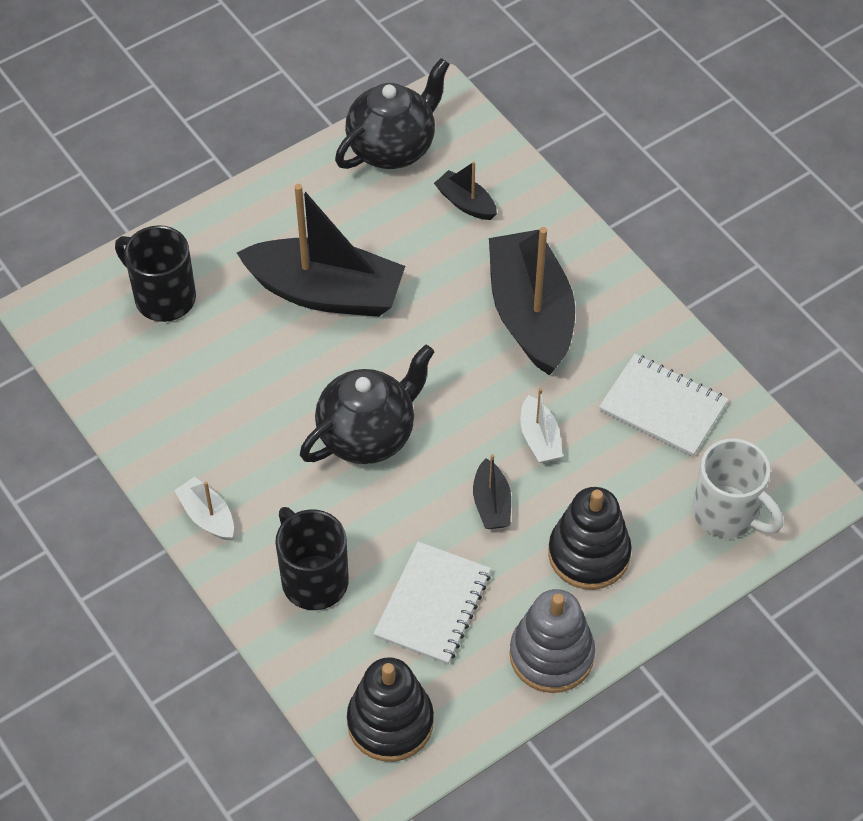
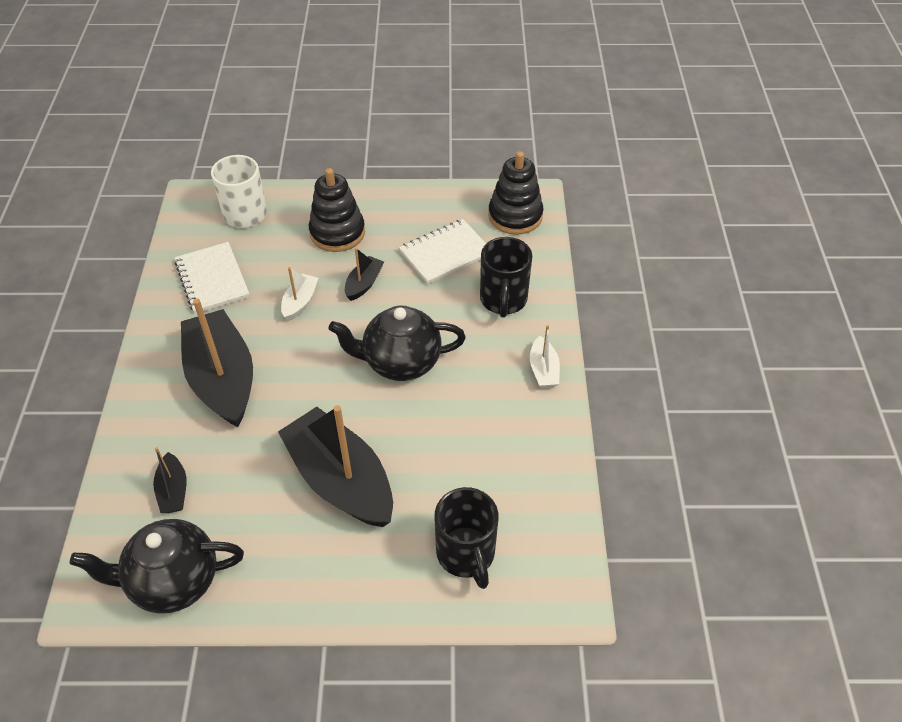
camera: 145 degrees left, 5 degrees down
black boat [489,227,575,375] -> black boat turned 135 degrees clockwise [181,298,253,427]
grey stacking toy [509,589,595,693] -> none

